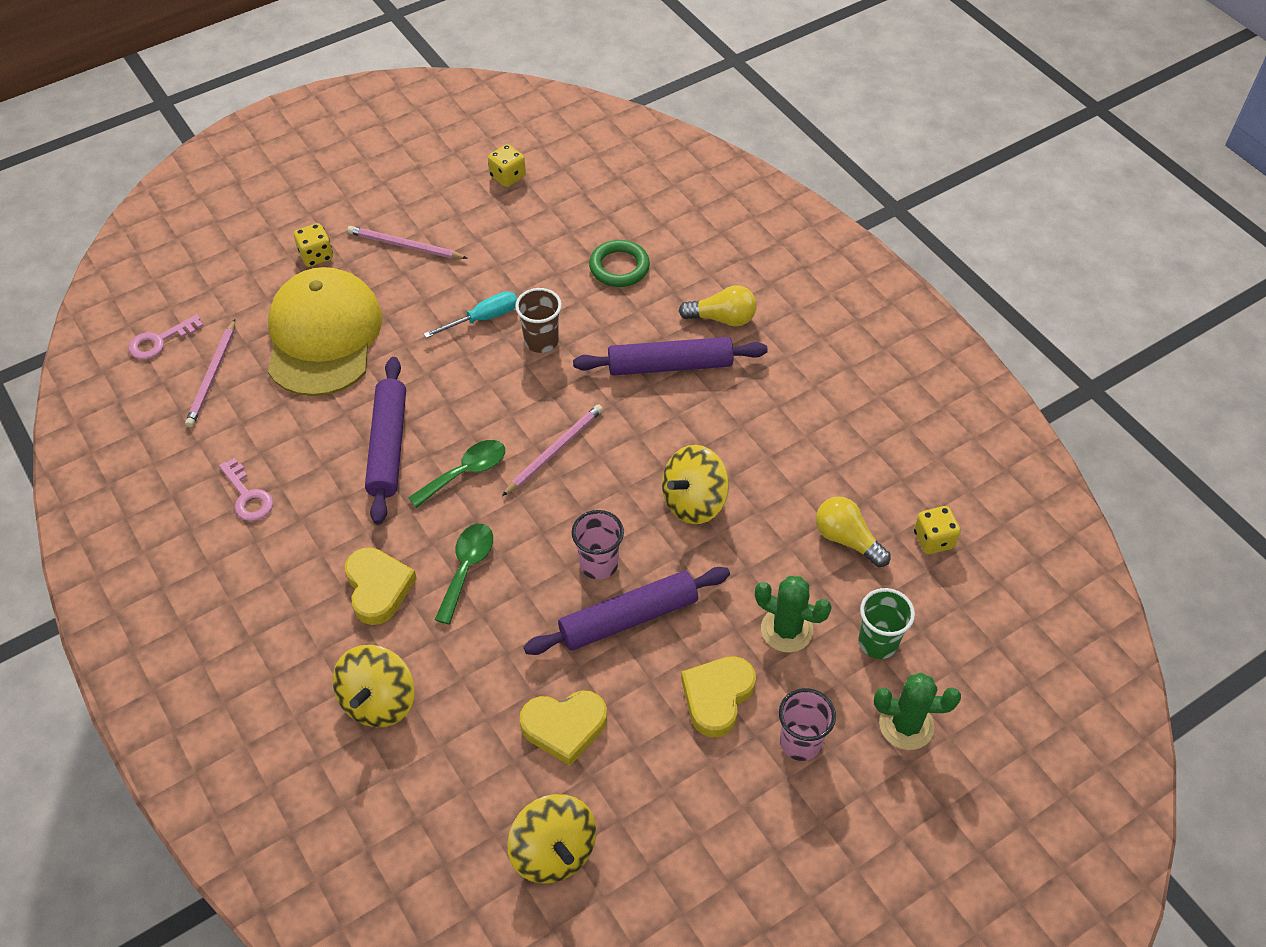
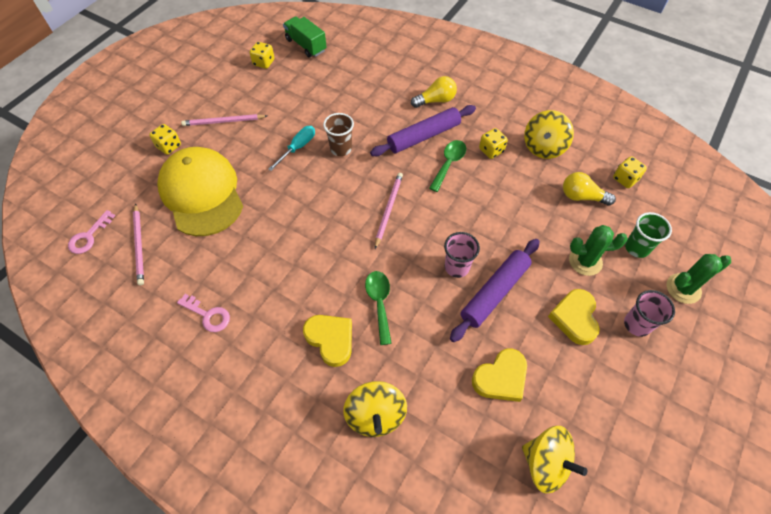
camera: 25 degrees left, 5 degrees up
purple rolling pin [365,357,406,524] -> none
green spoon [408,440,505,508] -> green spoon moved to [429,140,466,192]
green ring [589,240,650,287] -> none
yellow spinning top [662,445,729,524] -> yellow spinning top moved to [524,110,574,159]
none -> green truck [283,16,327,58]
none -> yellow dice [479,128,508,159]

